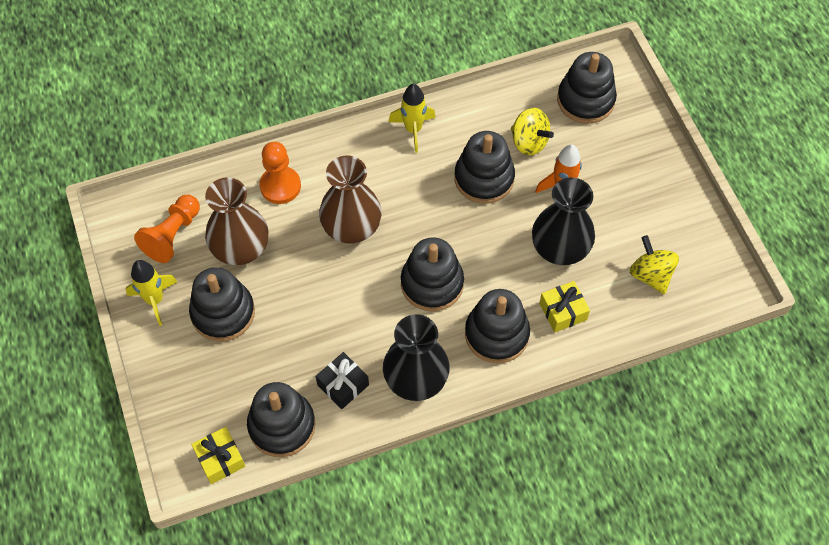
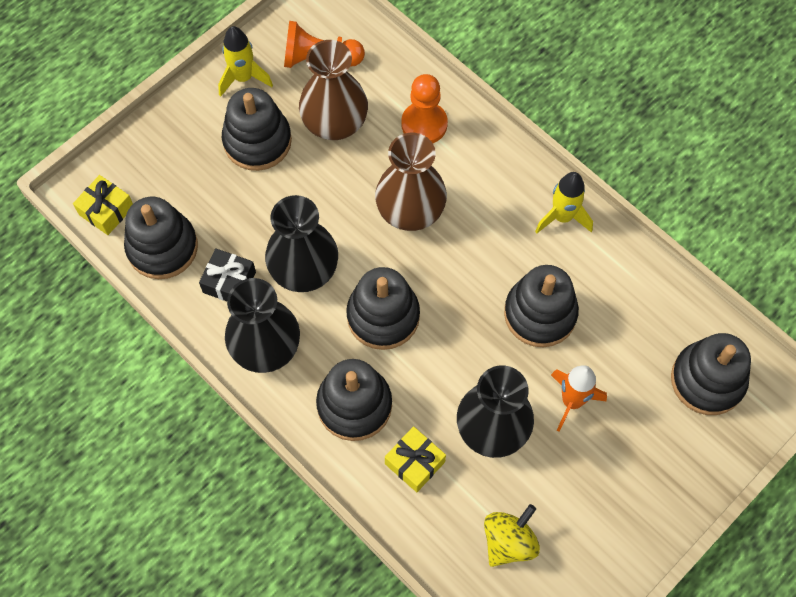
camera: 65 degrees right, 5 degrees up
yellow spinning top [511,108,554,156] -> none
none -> black vase [265,195,338,292]

